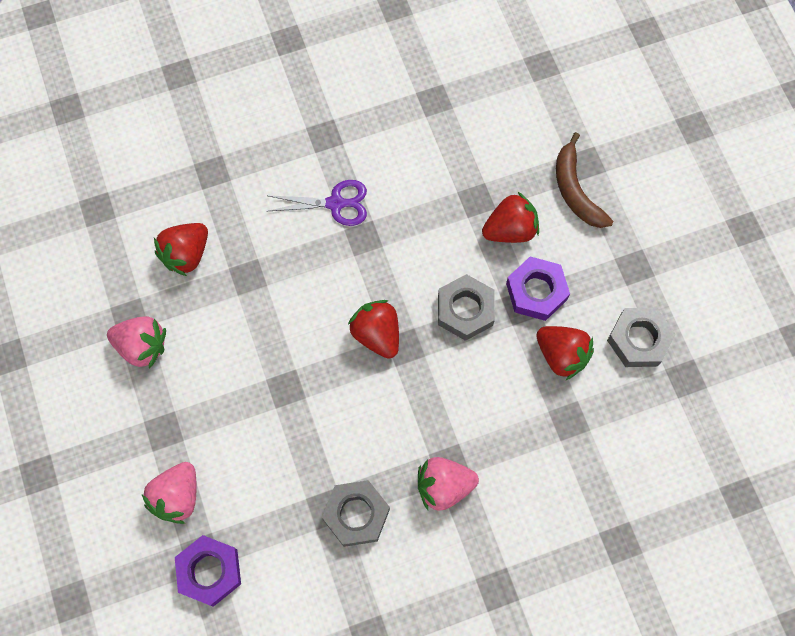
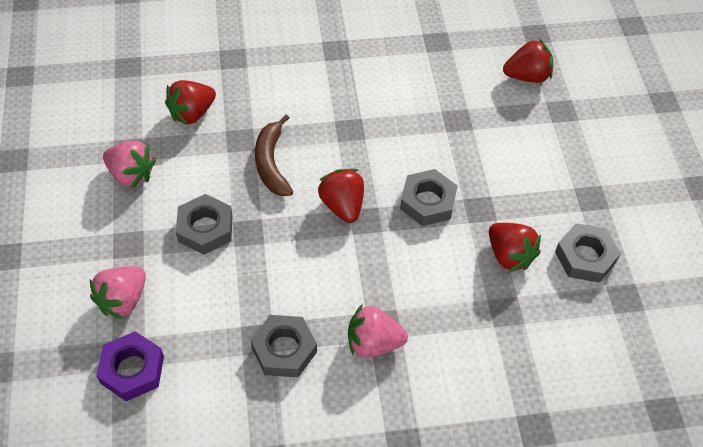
camera: 10 degrees right, 15 degrees down
purple scissors [269,180,367,226] -> none
red strawberry [482,192,539,243] -> red strawberry moved to [503,39,553,83]
purple nut [506,256,570,321] -> none
brown banana [556,132,613,228] -> brown banana moved to [255,115,293,196]
none -> grey nut [176,194,233,255]

